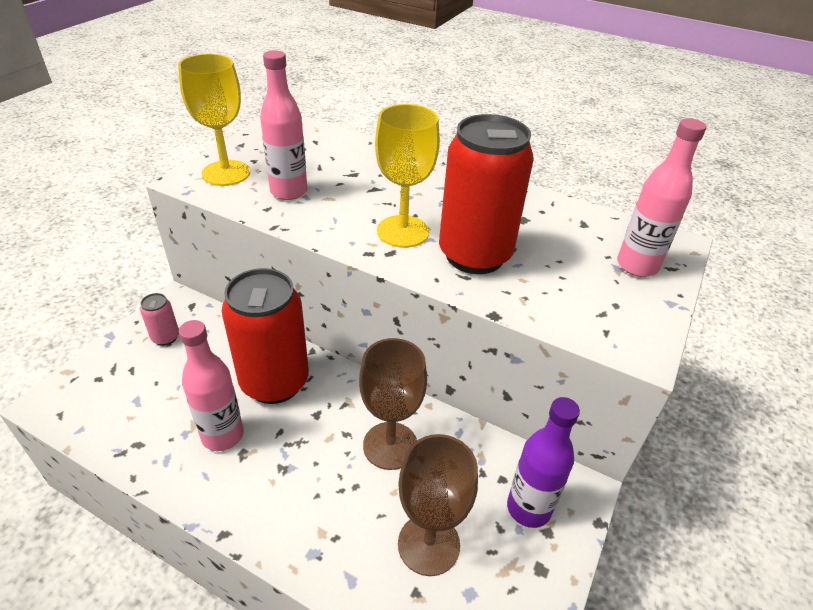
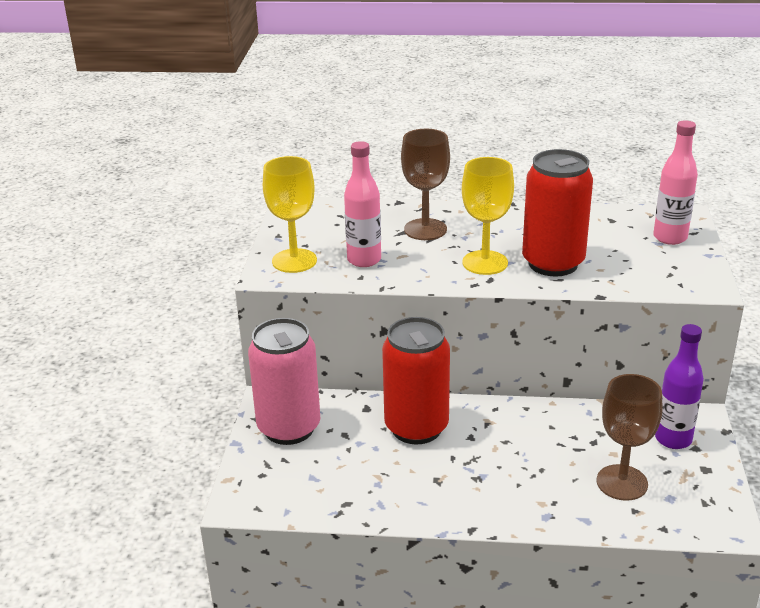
camera: 20 degrees left, 10 degrees down
pink can [140,293,179,346] -> pink can [248,318,320,445], size x2.34
pink bottle [179,320,244,451] -> none
brown goblet [359,338,427,470] -> brown goblet moved to [401,129,450,240]

